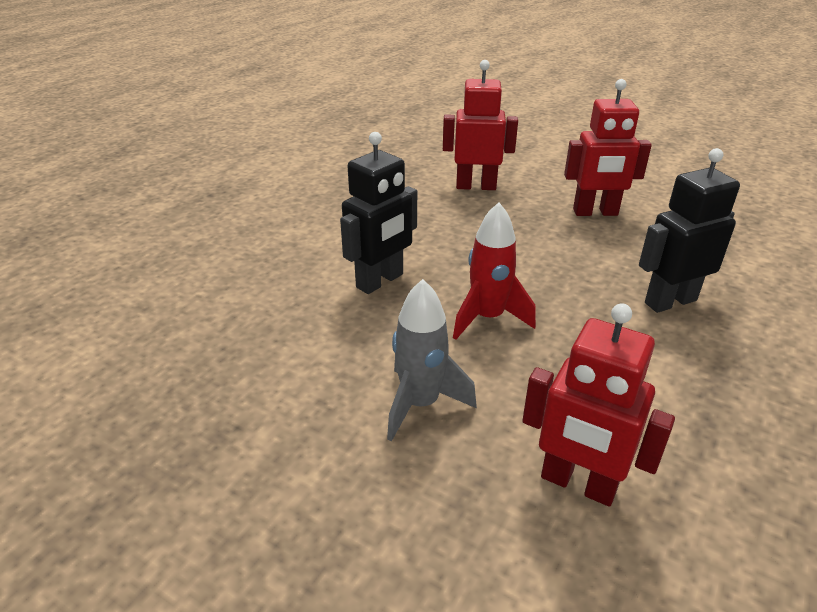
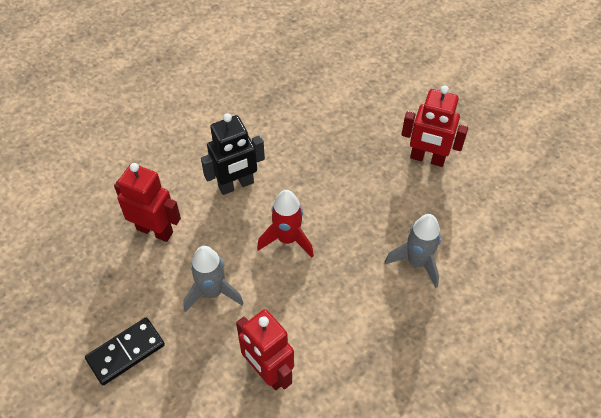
camera: 20 degrees right, 20 degrees up
red robot [443,60,518,190] -> red robot moved to [114,163,181,242]
black robot [639,148,740,313] -> grey rocket [385,214,441,288]
none -> black domino [85,318,165,385]

